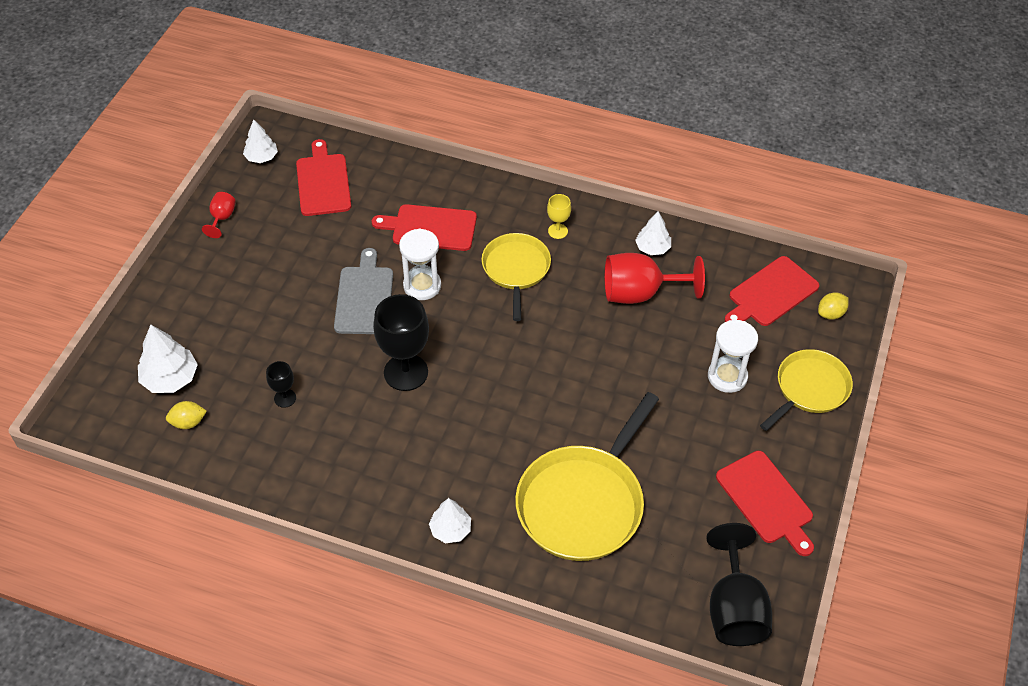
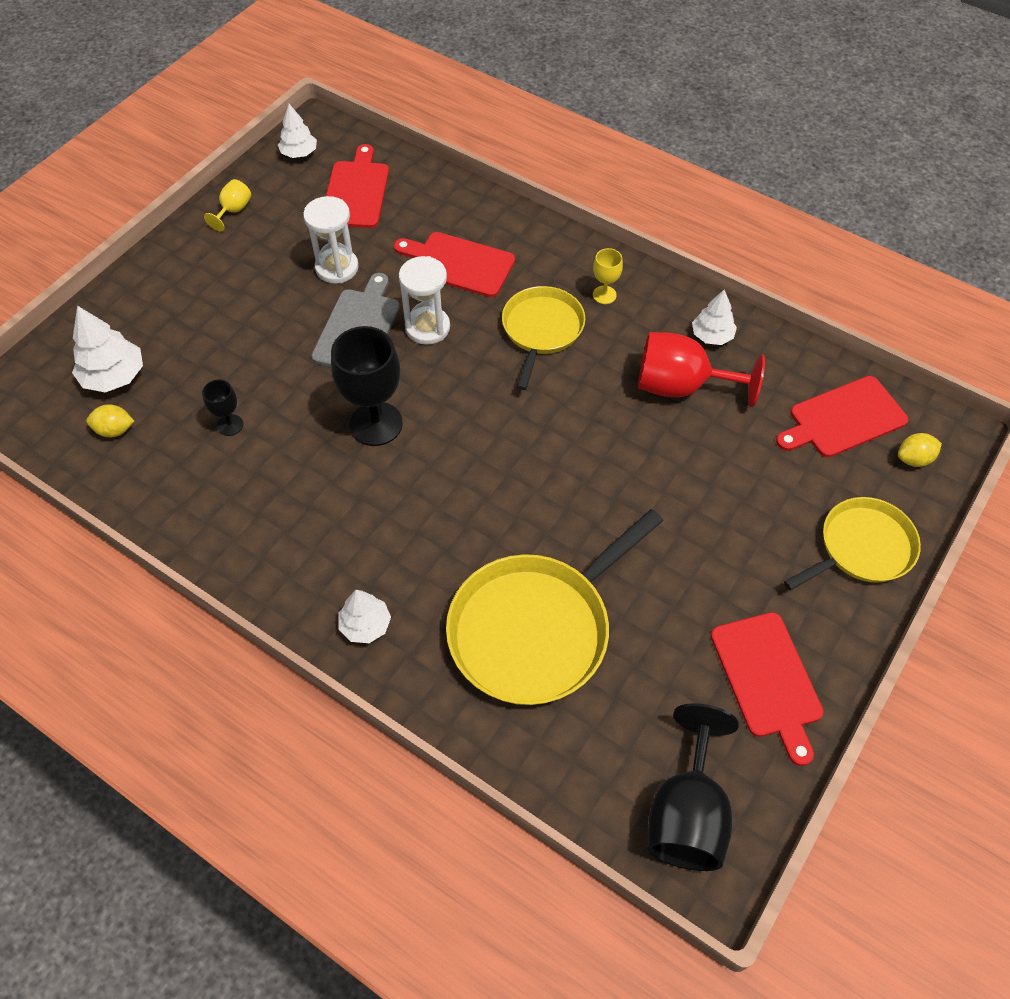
camera: 15 degrees right, 5 degrees up
red goblet [202,192,236,238] -> yellow goblet [204,179,251,231]
white hourglass [708,320,758,393] -> white hourglass moved to [303,196,359,283]

